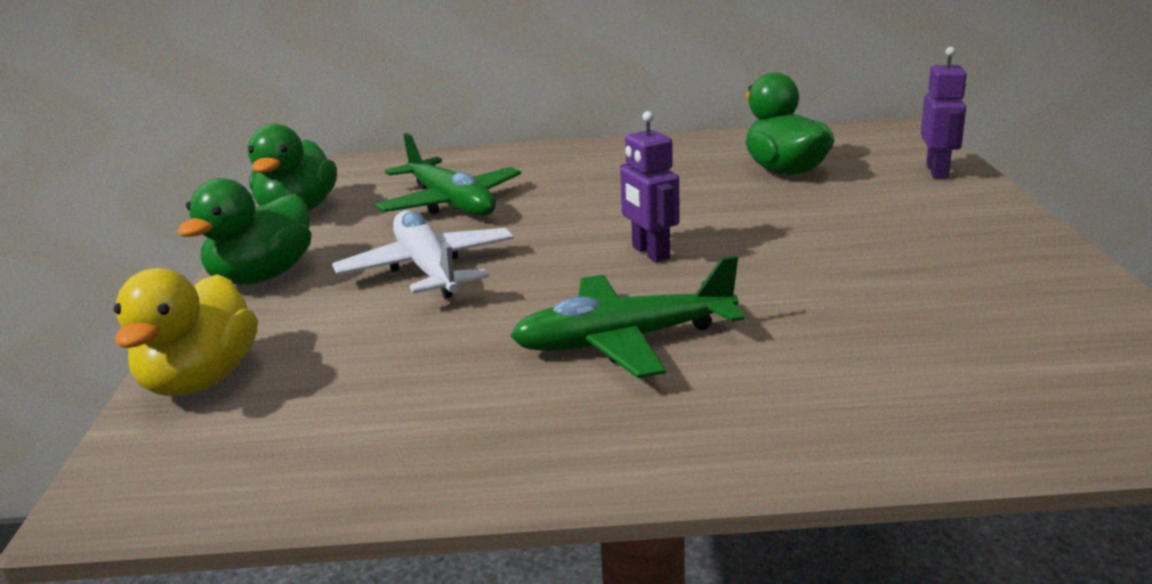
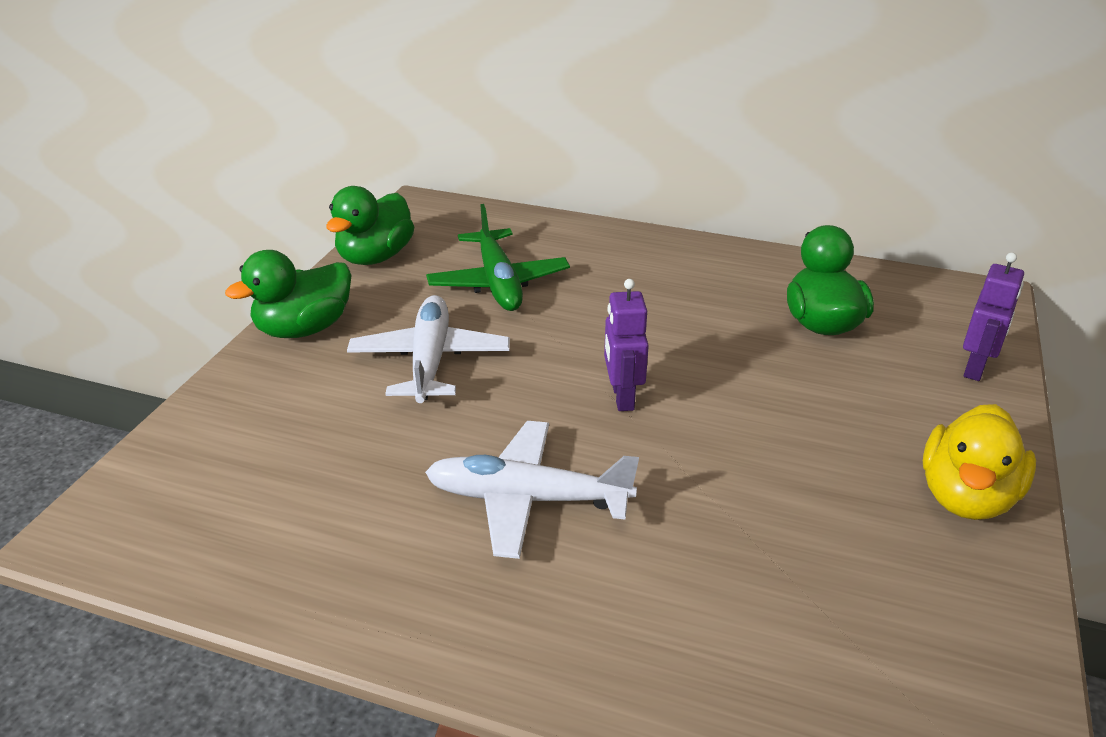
camera: 20 degrees right, 10 degrees up
yellow duck [114,268,258,396] -> yellow duck moved to [923,404,1036,520]
green plane [510,256,745,378] -> white plane [425,421,639,559]

